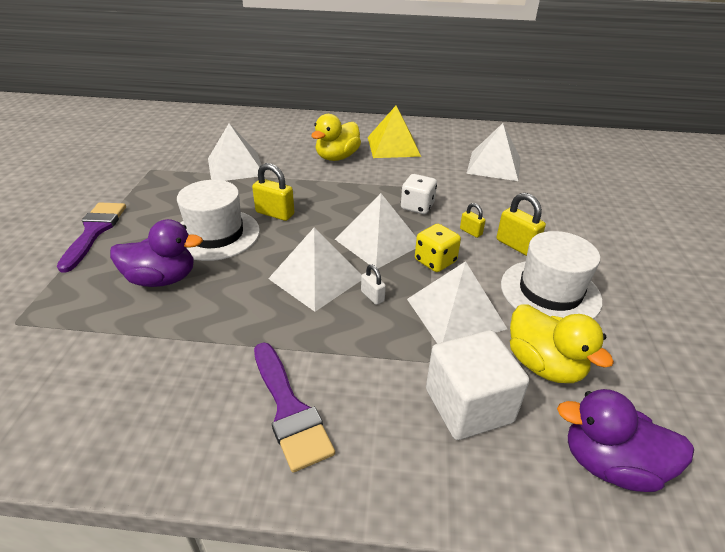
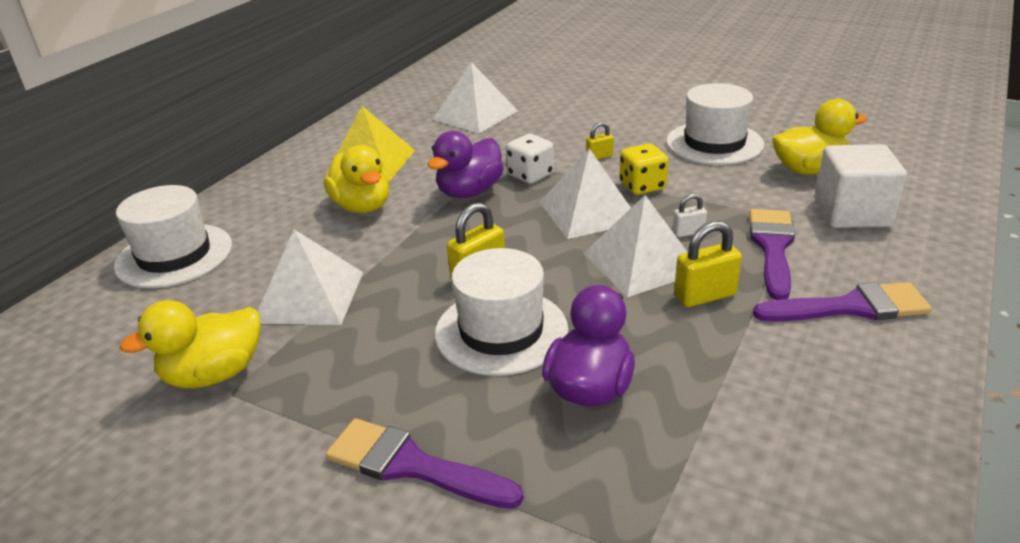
camera: 65 degrees left, 5 degrees down
white pyramid [407,261,507,343] -> none
yellow padlock [496,193,546,256] -> yellow padlock moved to [674,221,742,307]
purple duck [557,389,694,492] -> purple duck moved to [427,131,504,198]
none -> white hat [114,185,232,288]
none -> yellow duck [119,300,261,388]
none -> purple brush [749,209,795,300]

